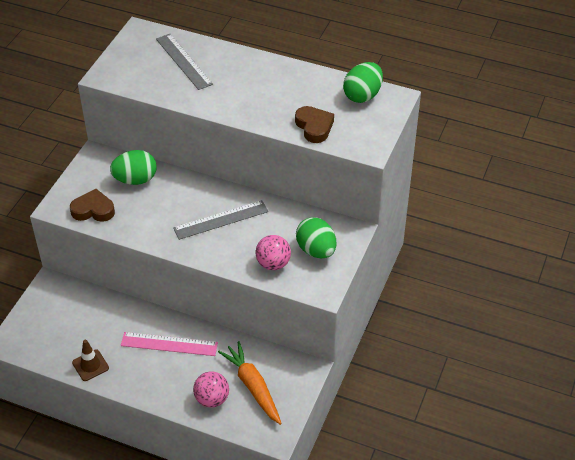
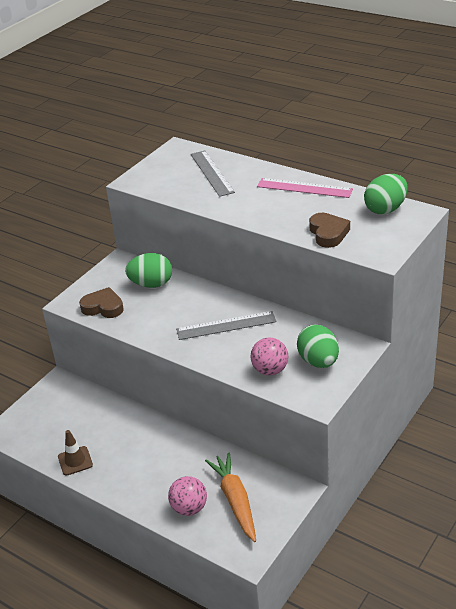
camera: 15 degrees right, 10 degrees down
pink ruler [121,332,218,356] -> pink ruler moved to [257,178,353,198]

